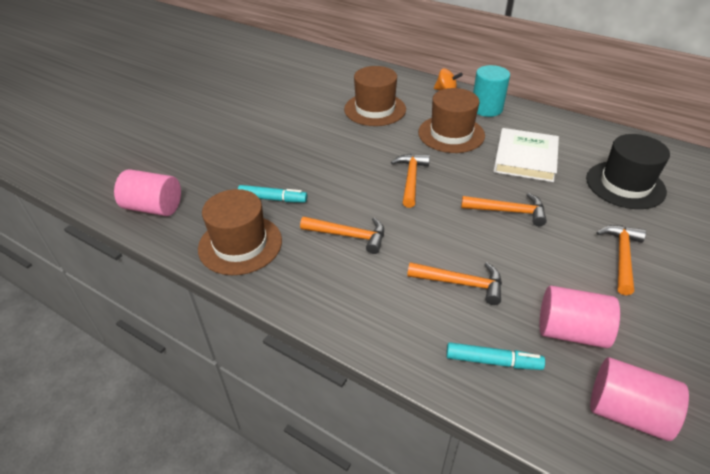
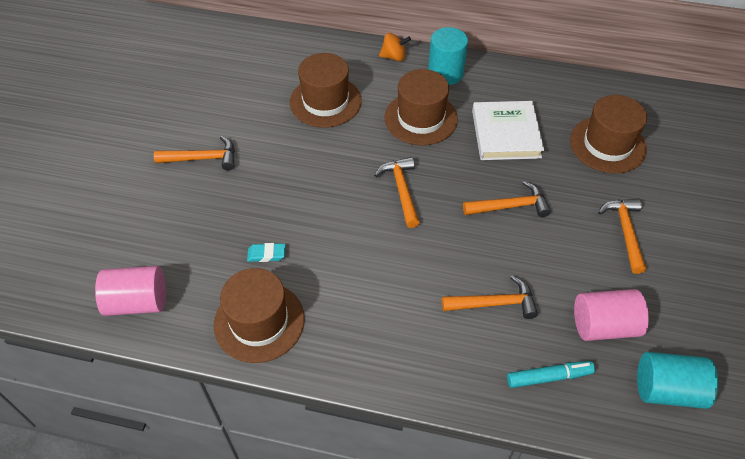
camera: 20 degrees left, 10 degrees up
turquoise marker [238,185,307,203] -> turquoise eraser [247,243,285,262]
orange hammer [300,217,384,254] -> orange hammer moved to [154,136,235,170]
black hat [586,134,670,209] -> brown hat [570,95,647,174]
pink cylinder [590,357,689,441] -> turquoise cylinder [637,352,718,409]

